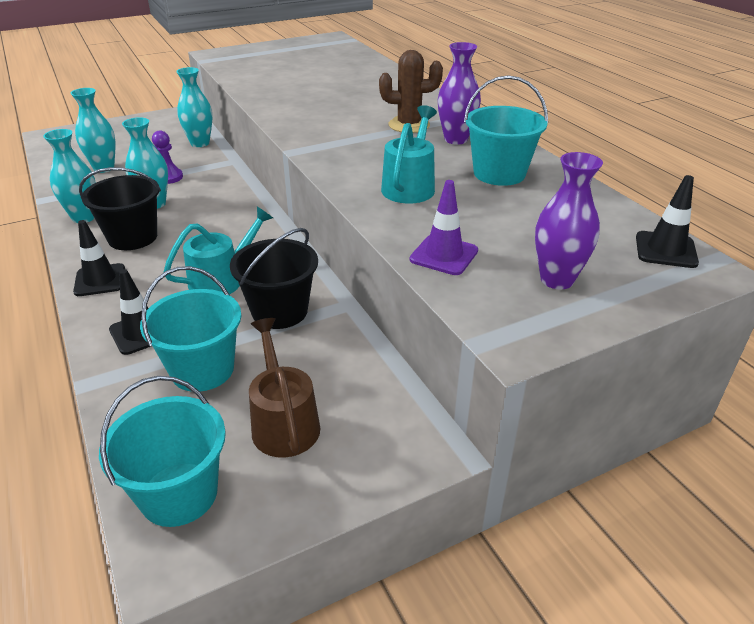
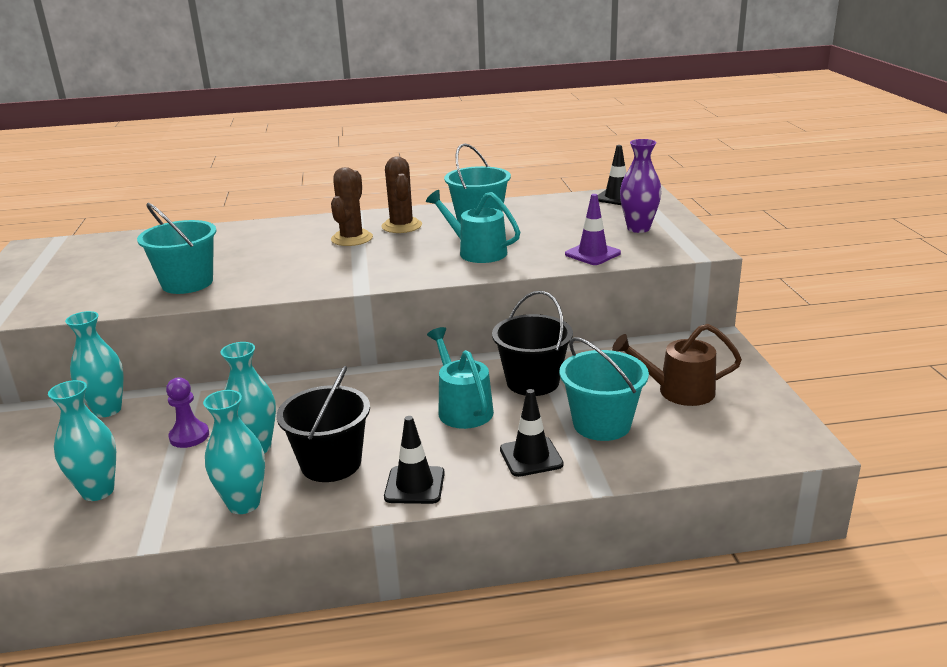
camera: 70 degrees left, 10 degrees down
turquoise bucket [99,376,226,527] -> turquoise bucket moved to [137,203,217,294]
purple vase [438,42,481,144] -> brown cactus [381,157,422,233]

